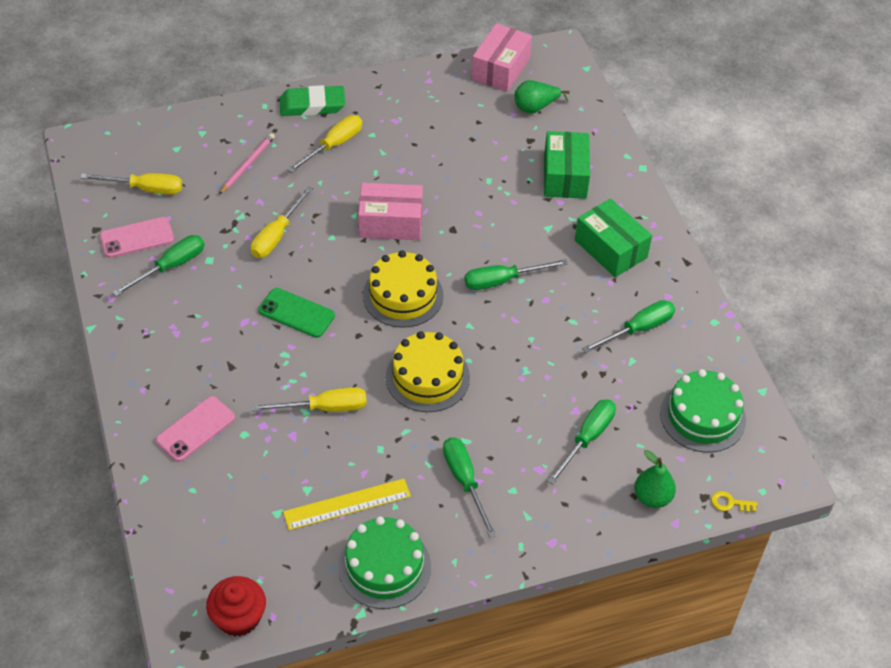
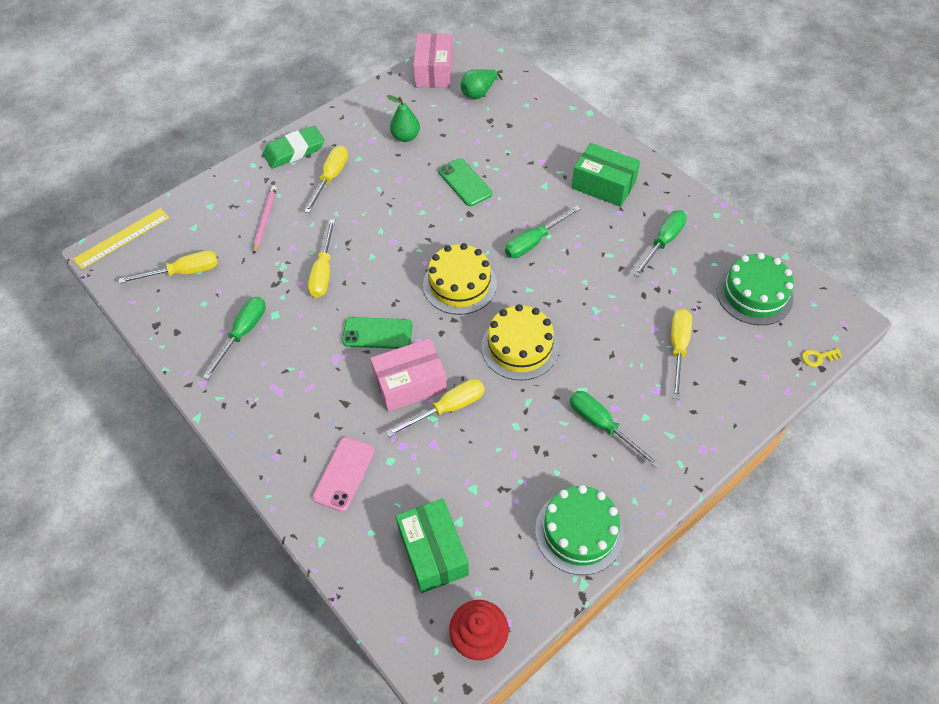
camera: 20 degrees left, 5 degrees up
pink phone [100,217,174,258] -> none
yellow ruler [283,479,411,530] -> yellow ruler moved to [73,208,169,269]
pink box [358,183,423,240] -> pink box moved to [370,338,447,412]
green box [544,131,590,199] -> green box moved to [396,499,469,593]
green screwdriver [548,399,616,485] -> yellow screwdriver [671,309,692,399]
green pear [634,450,676,508] -> green pear moved to [387,95,420,142]
none -> green phone [438,159,492,206]

